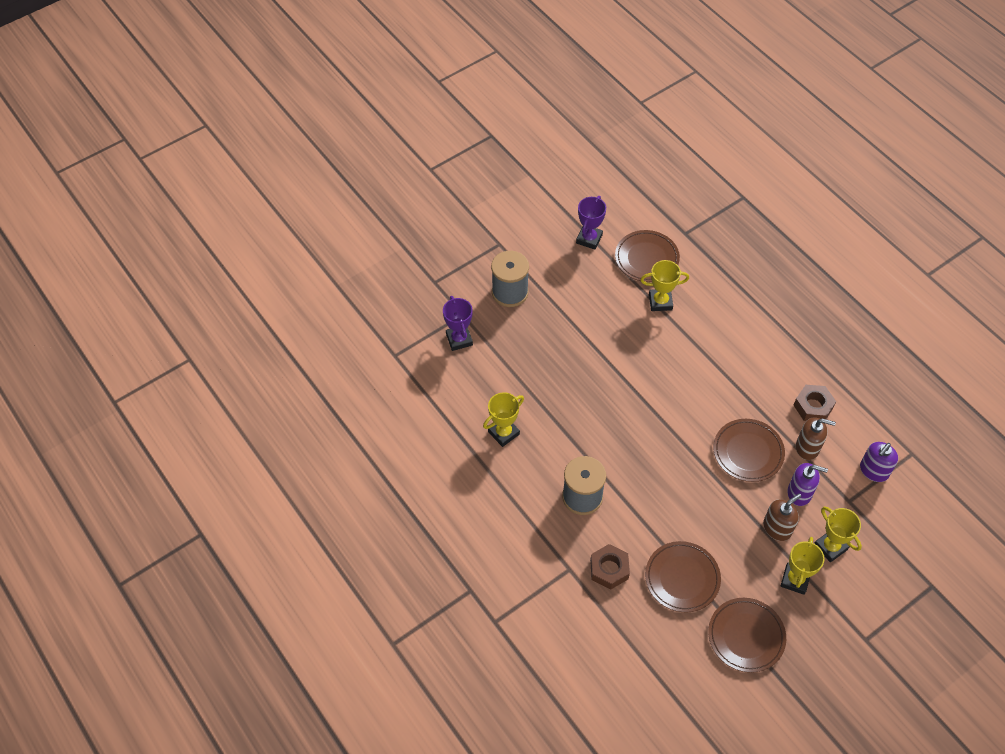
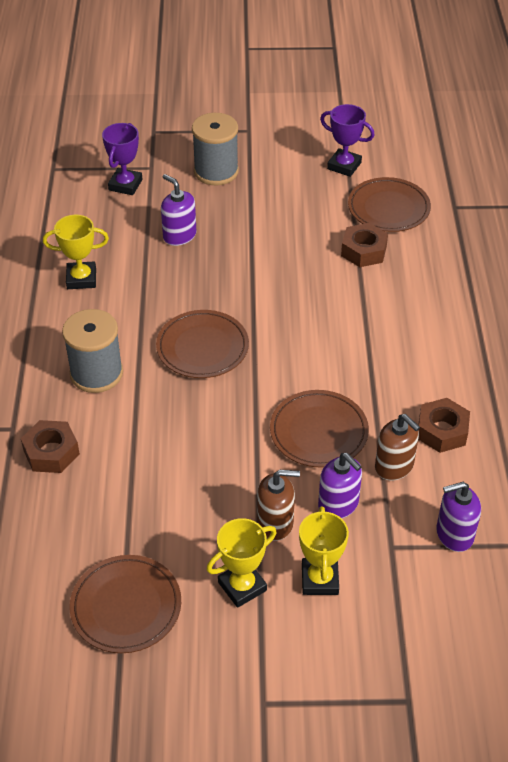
camera: 35 degrees right, 10 degrees down
purple trophy [576,196,606,250] -> purple trophy turned 60 degrees clockwise [320,104,375,177]
yellow trophy [640,260,689,311] -> brown nut [341,223,388,267]
brown plate [645,541,721,612] -> brown plate moved to [156,310,249,378]
none -> purple soap dispenser [161,174,196,246]

